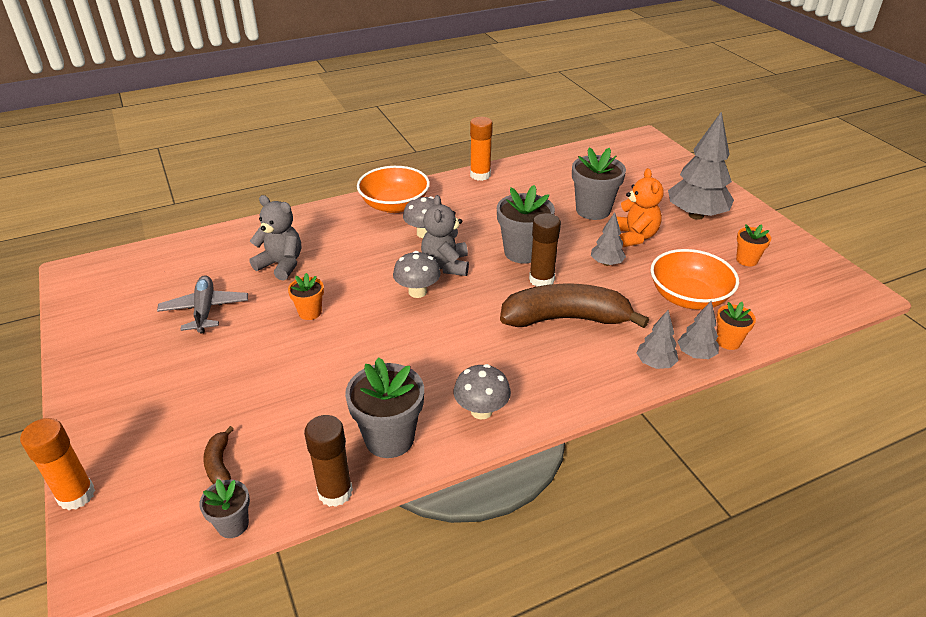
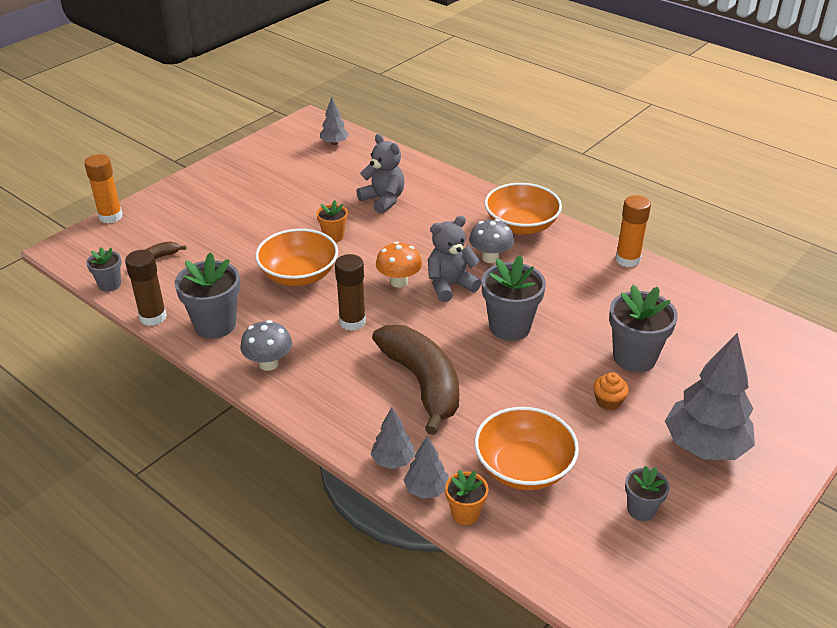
camera: 65 degrees right, 0 degrees up
grey plane [157,275,248,333] -> none
grey teddy bear [250,195,301,280] -> grey teddy bear turned 45 degrees counterclockwise [356,134,405,214]
grey mushroom [393,251,441,298] -> orange mushroom [376,241,422,288]
brown glue stick [529,213,561,287] -> brown glue stick moved to [335,254,366,331]
grey tree [591,212,626,266] -> grey tree moved to [320,97,349,145]
orange teddy bear [617,168,664,247] -> orange cupcake [593,372,629,411]
orange flower pot [736,224,771,266] -> grey flower pot [625,466,669,521]
none -> orange bowl [255,229,338,286]

